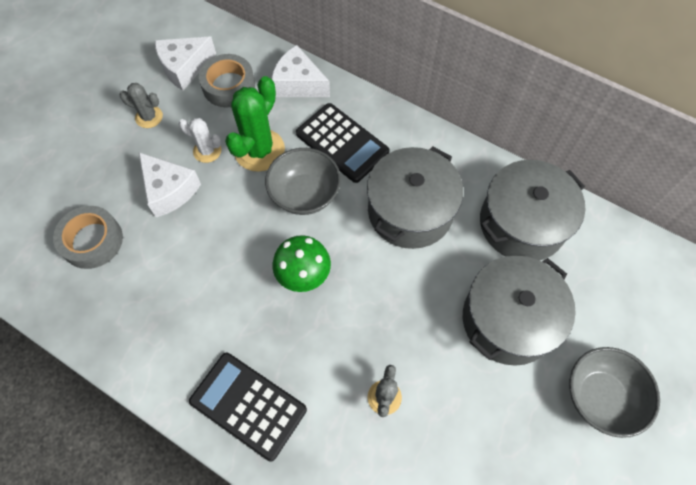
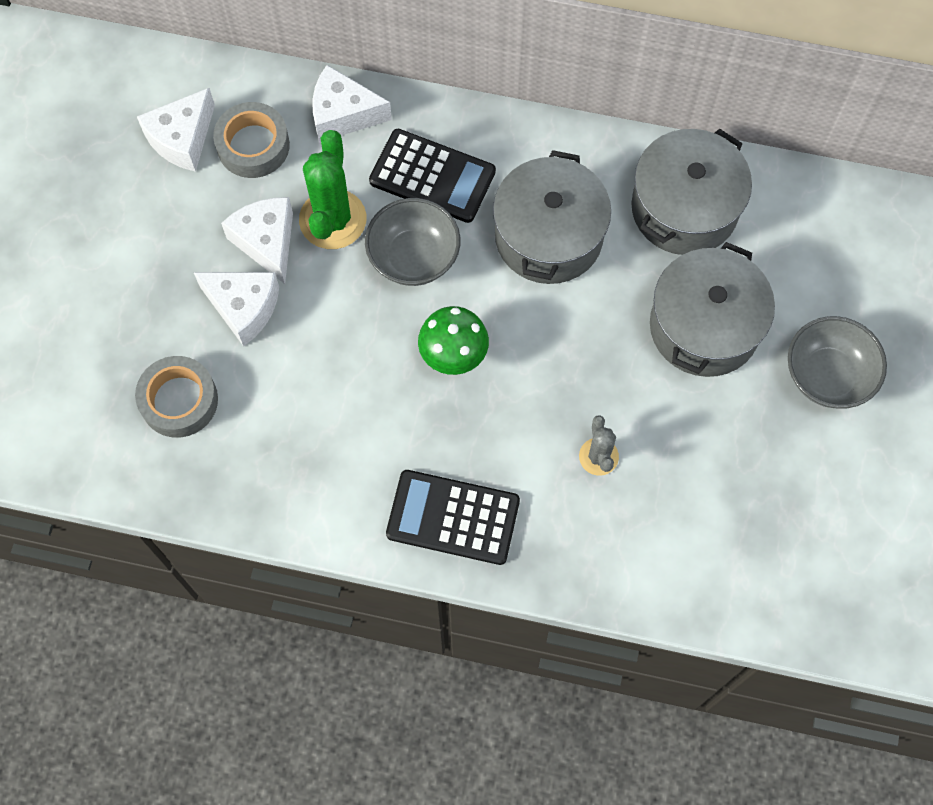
camera: 20 degrees left, 5 degrees up
grey cactus [119,83,163,128] -> none
white cactus [179,118,221,163] -> white cheese [221,197,293,284]

